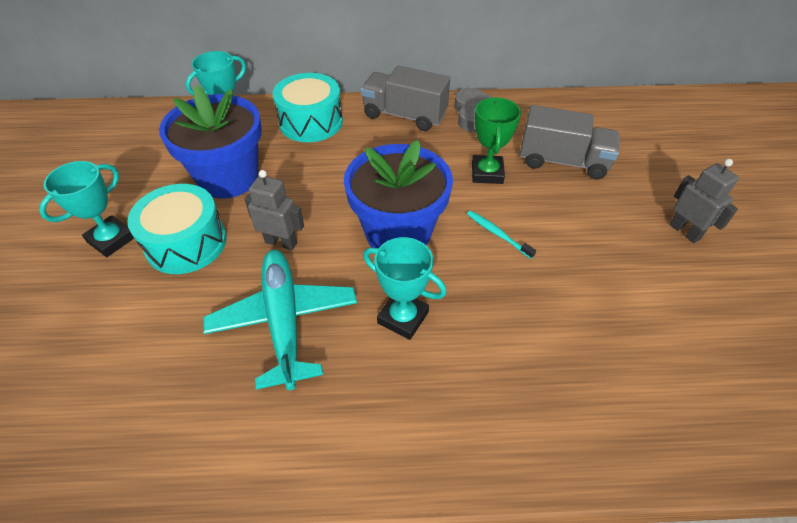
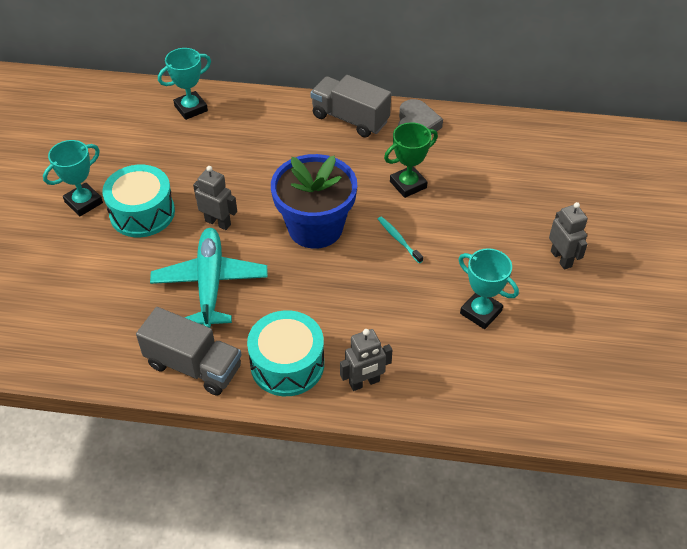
camera: 10 degrees right, 0 degrees up
blue flower pot [159,85,262,199] -> none
turquoise drum [273,73,343,142] -> turquoise drum moved to [247,310,324,396]
turquoise trophy [363,237,447,340] -> turquoise trophy moved to [458,248,519,329]
green trophy [472,97,521,184] -> green trophy turned 45 degrees clockwise [384,122,438,198]
grey truck [520,105,619,179] -> grey truck moved to [136,307,241,395]
none -> grey robot [340,329,392,391]

